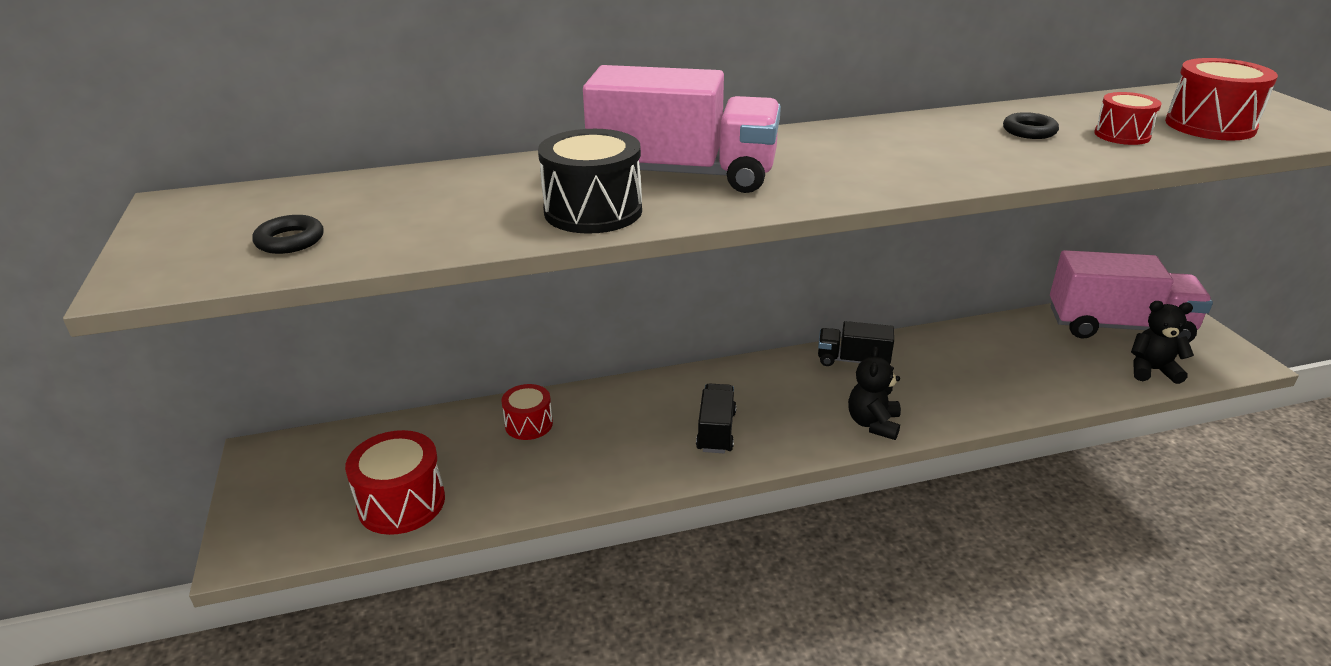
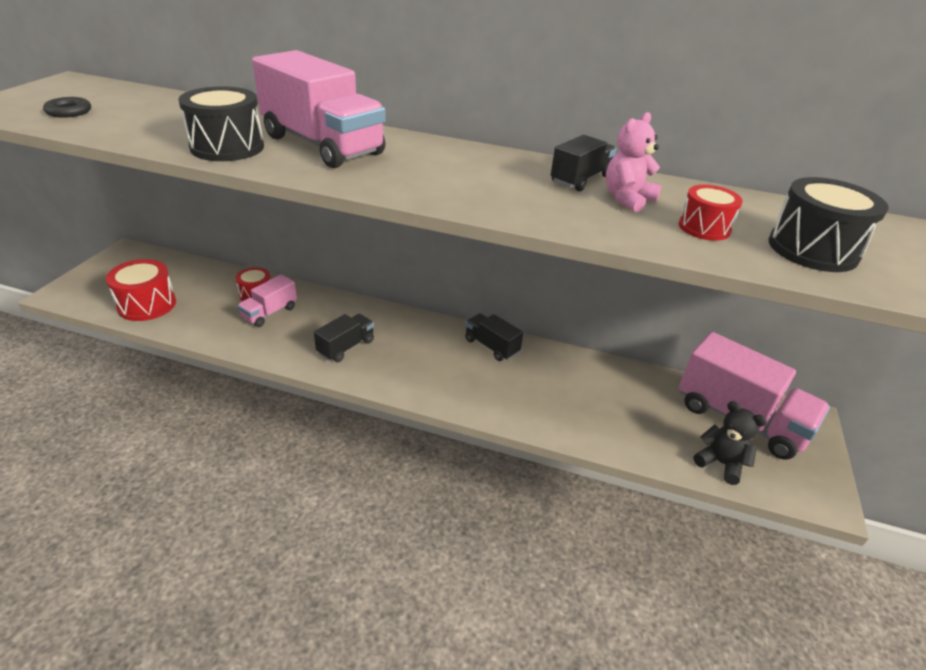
camera: 30 degrees right, 5 degrees up
black teddy bear [848,346,901,440] -> none
black ring [1003,112,1059,139] -> pink teddy bear [605,112,661,212]
red drum [1165,58,1278,141] -> black drum [768,177,889,272]
none -> pink truck [237,275,297,327]
none -> black truck [551,135,616,191]

